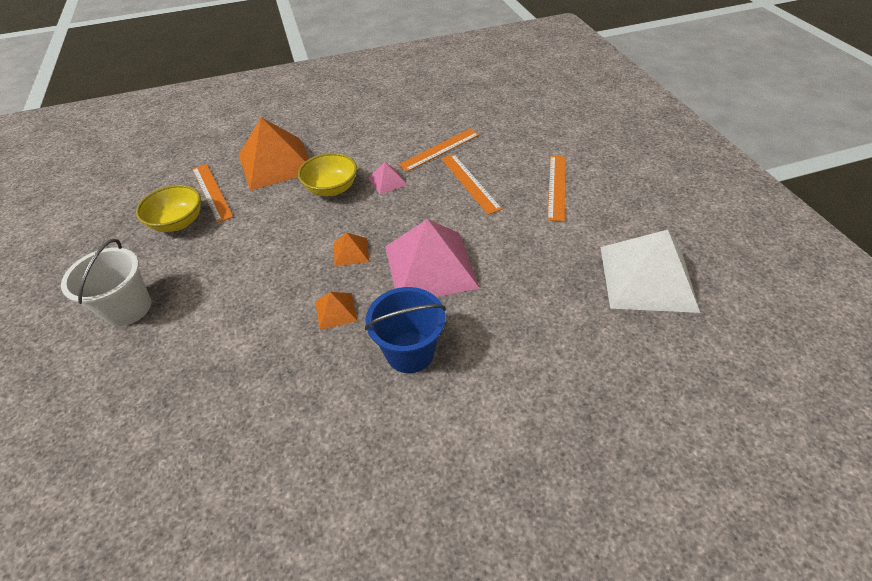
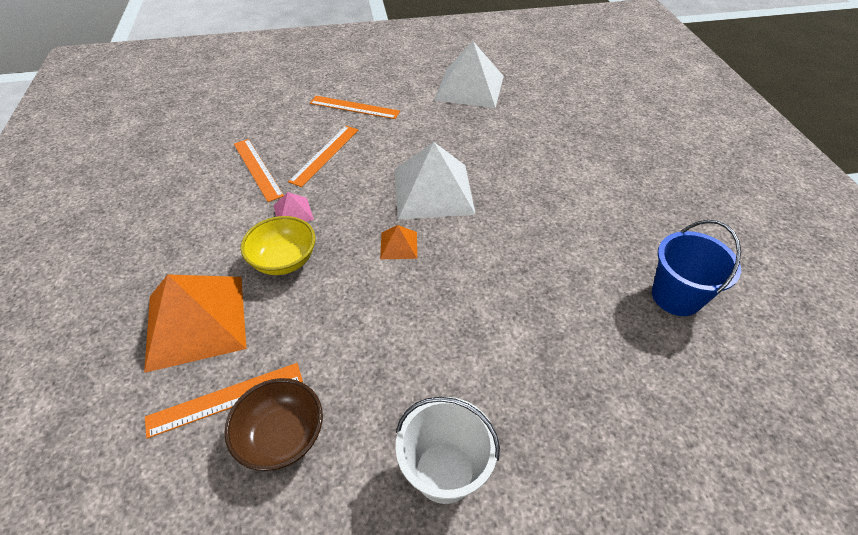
camera: 85 degrees left, 0 degrees up
yellow bowl [136,185,201,232] -> brown bowl [224,378,323,471]
orange pyramid [315,292,358,330] -> none
blue bucket [365,287,446,373] -> blue bucket moved to [652,220,741,316]
pink pyramid [385,219,479,297] -> white pyramid [394,142,476,220]
orange ruler [441,154,502,215] -> orange ruler turned 45 degrees counterclockwise [288,126,358,187]

